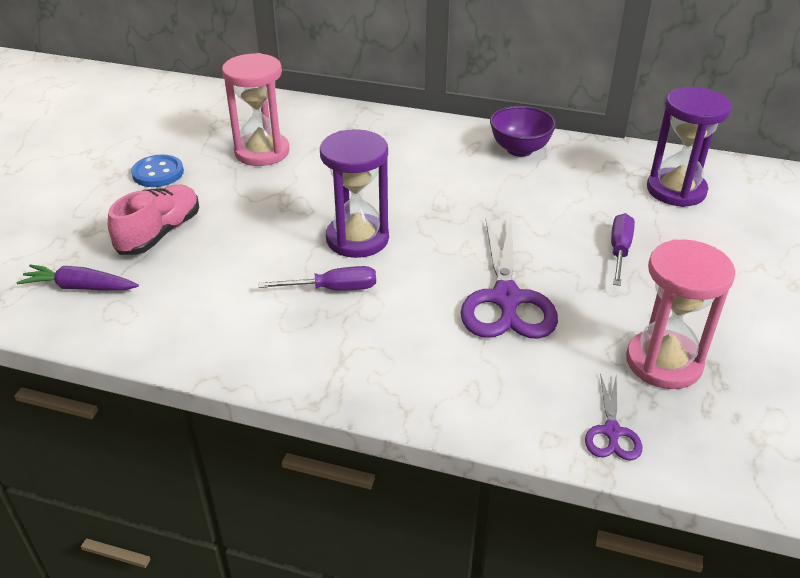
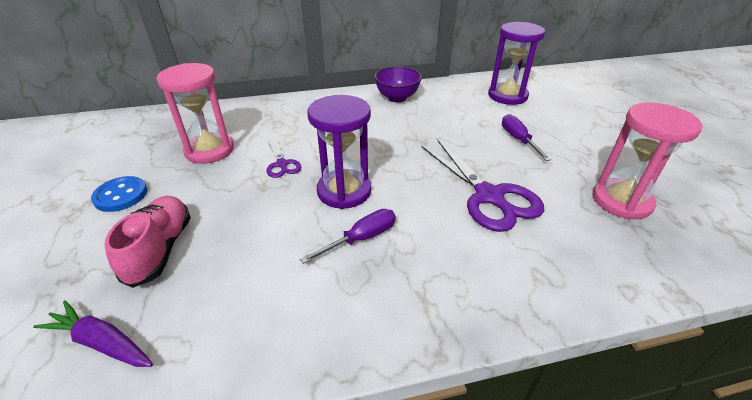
camera: 30 degrees left, 0 degrees up
purple carrot [16,264,139,290] -> purple carrot turned 45 degrees clockwise [33,300,153,367]
purple scissors [585,373,642,461] -> purple scissors moved to [267,140,301,178]

